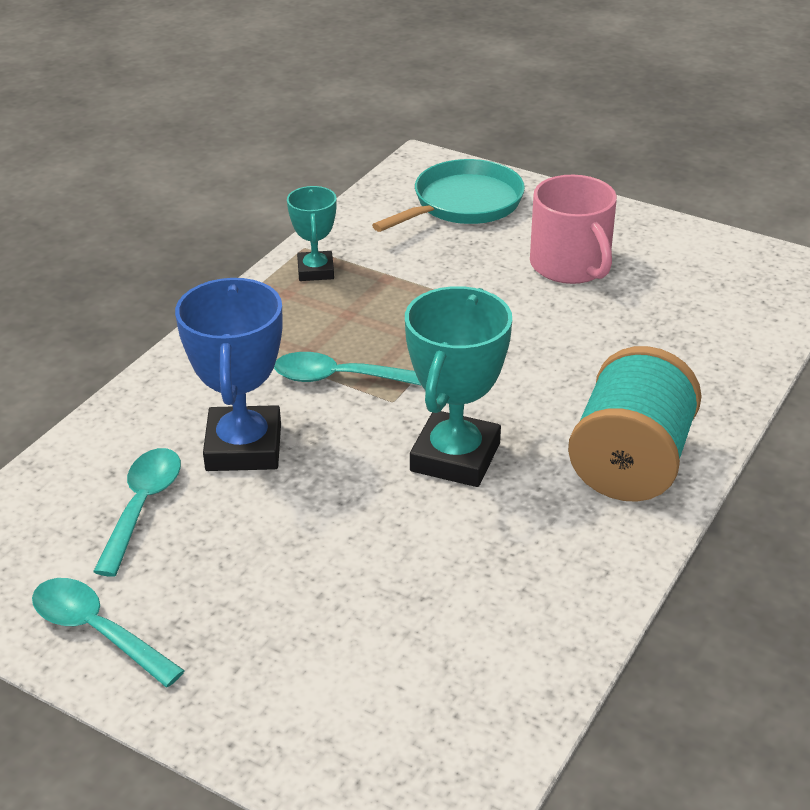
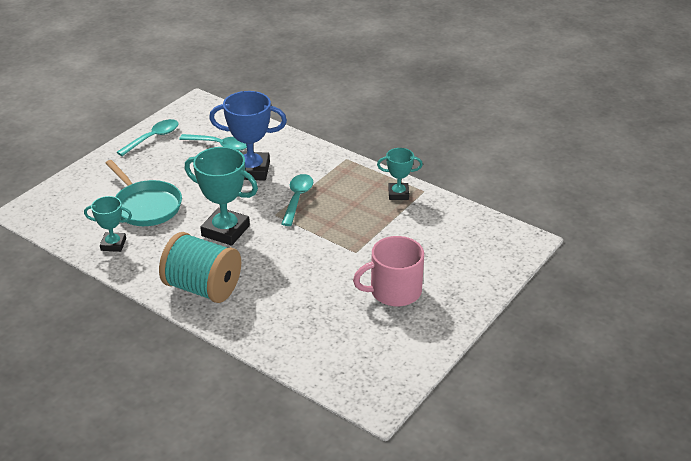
camera: 95 degrees right, 0 degrees up
turquoise pan [372,159,525,232] -> turquoise pan moved to [105,160,182,226]
none -> turquoise trophy [84,196,132,252]

